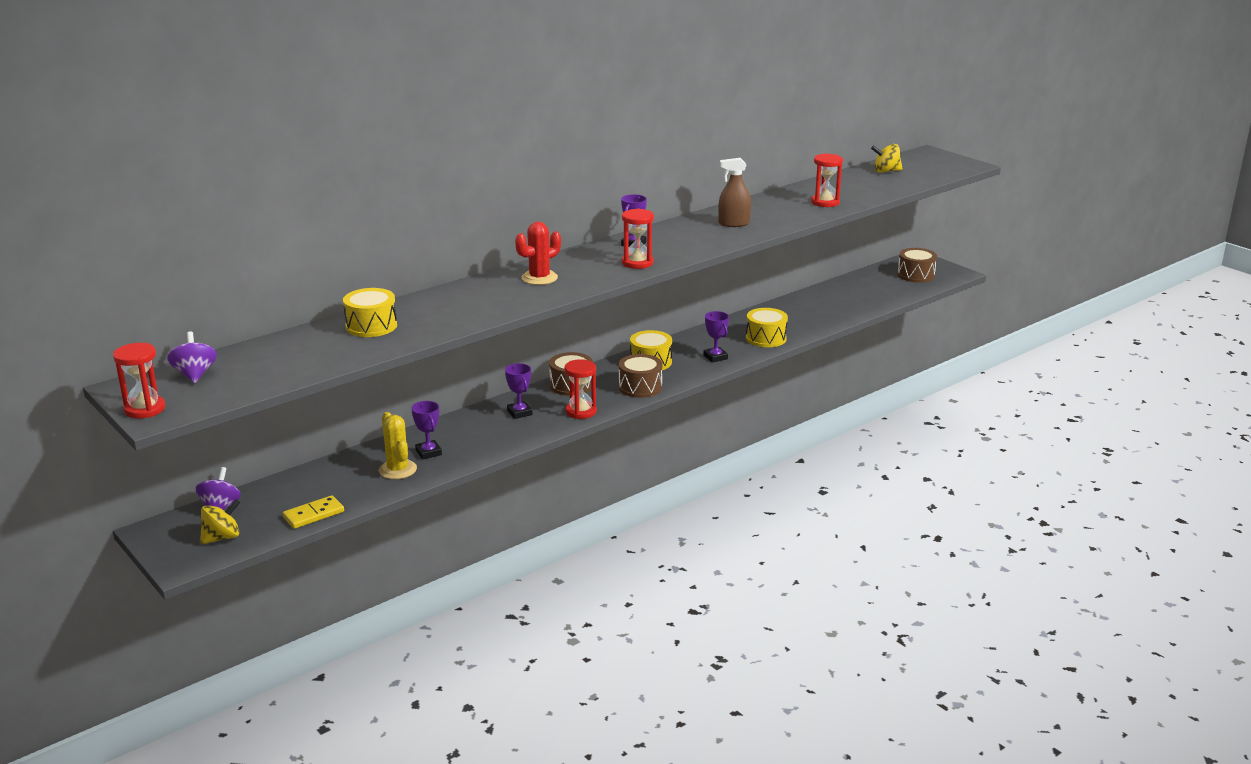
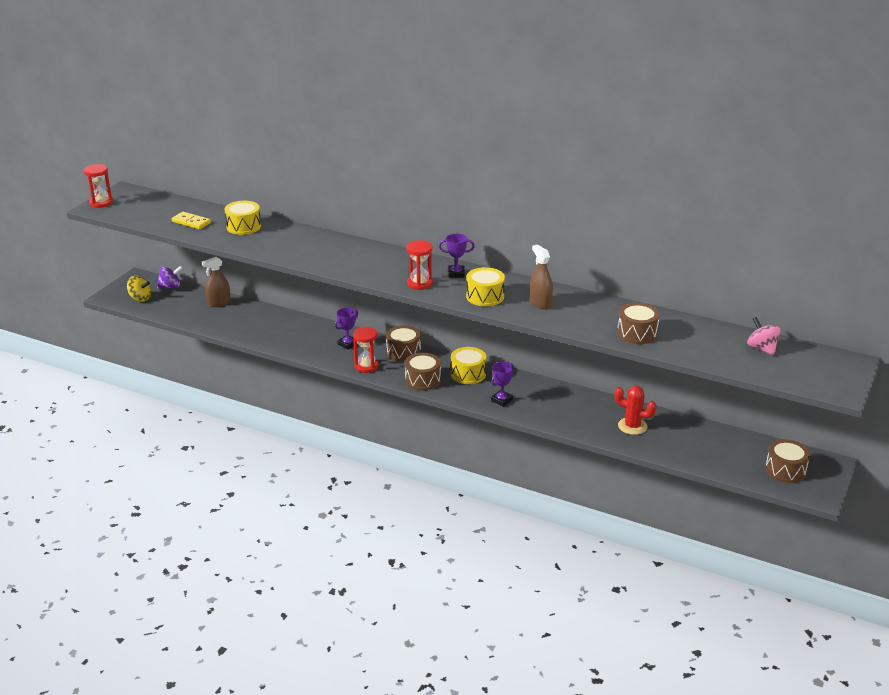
camera: 65 degrees right, 5 degrees up
purple spinning top [167,331,217,383] -> none
yellow domino [282,495,344,529] -> yellow domino moved to [172,212,211,229]
yellow cactus [379,412,417,479] -> none
purple trophy [411,401,442,460] -> none
red cactus [515,222,561,285] -> red cactus moved to [614,386,657,435]
yellow drum [746,308,788,347] -> yellow drum moved to [466,267,505,306]
red hourglass [811,153,843,207] -> brown drum [617,302,660,344]
yellow spinning top [871,144,903,173] -> pink spinning top [747,317,781,356]
none -> brown spray bottle [202,257,231,307]

